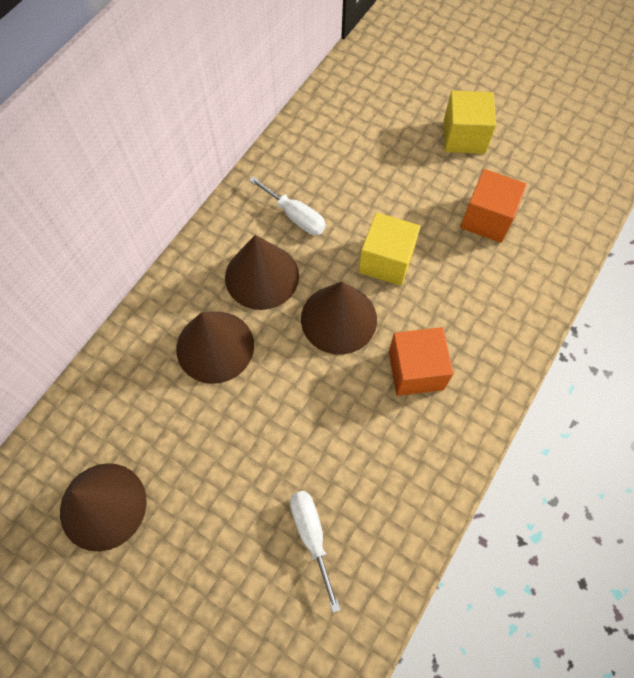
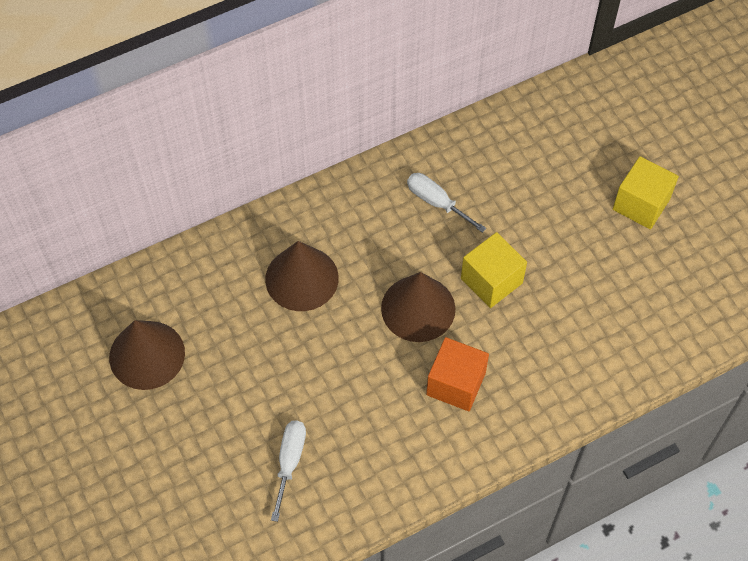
camera: 30 degrees right, 5 degrees down
brown cone [225,235,299,310] -> none
white screwdriver [249,176,326,235] -> white screwdriver turned 150 degrees clockwise [407,173,486,233]
orange cube [460,169,527,243] -> none

